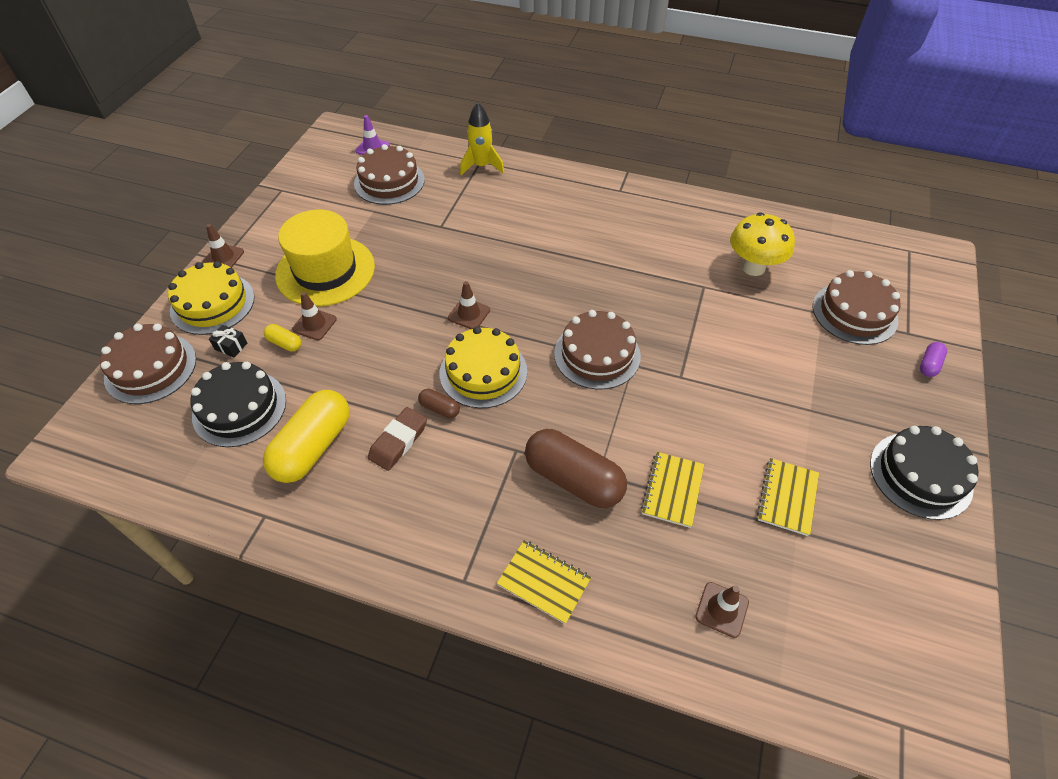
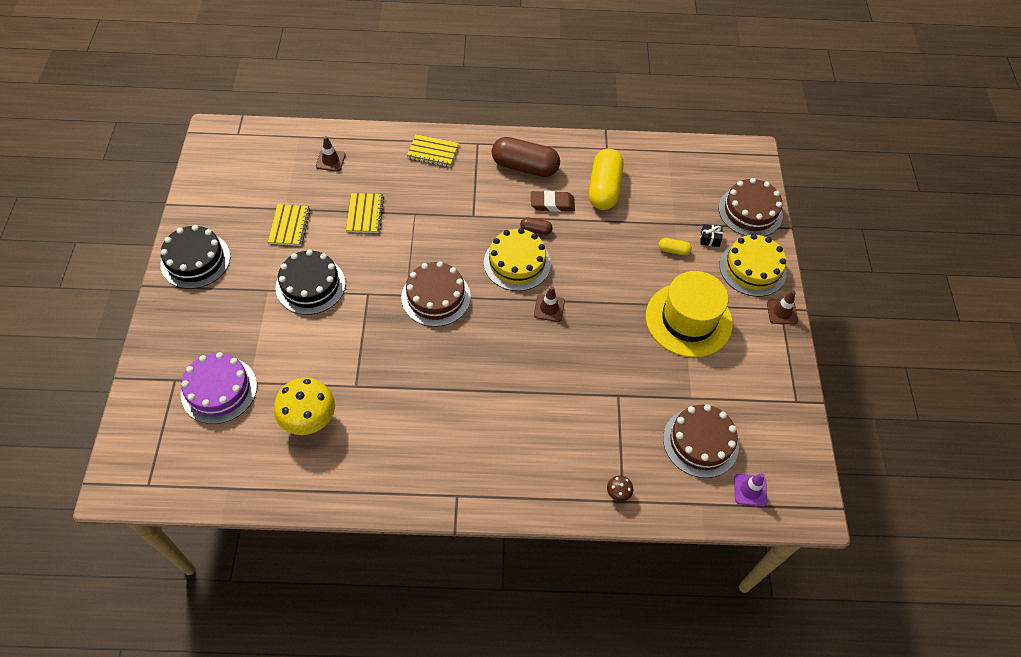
camera: 160 degrees right, 5 degrees up
black cake [191,362,286,447] -> black cake moved to [276,249,346,315]
brown traffic cone [292,292,337,340] -> none
brown eraser [368,407,427,471] -> brown eraser turned 75 degrees clockwise [531,191,575,212]
yellow rocket [460,102,504,176] -> brown mushroom [607,475,633,501]
brown capsule [525,429,627,508] -> brown capsule moved to [492,137,560,177]
brown cake [813,270,900,345] -> purple cake [181,352,257,424]
purple capsule [920,342,947,377] -> none

